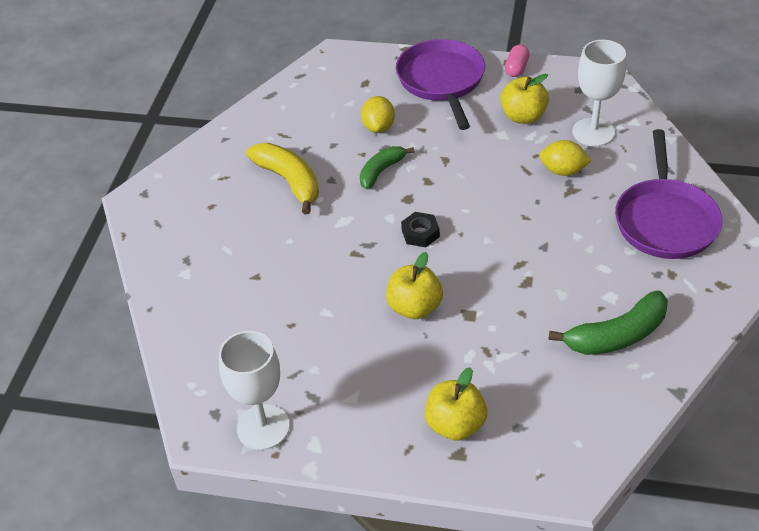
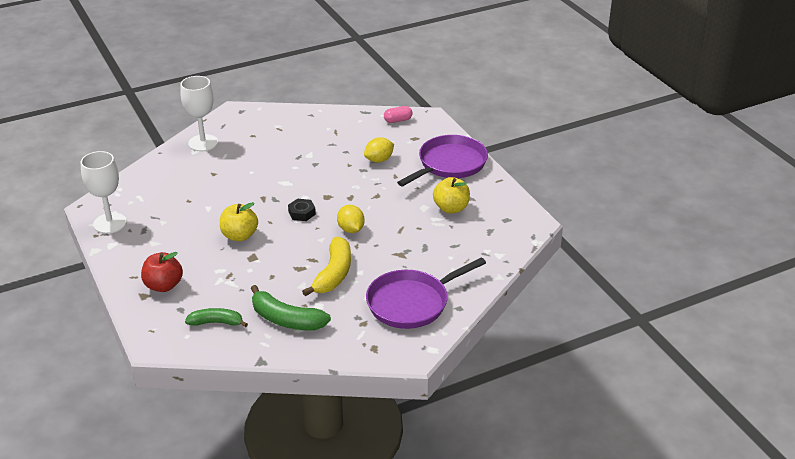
camera: 50 degrees right, 10 degrees down
yellow banana [246,143,319,214] -> yellow banana moved to [302,237,351,296]
green banana [360,146,415,189] -> green banana moved to [185,308,248,327]
yellow apple [425,367,487,441] -> red apple [141,252,183,292]
pink capsule [505,45,529,77] -> pink capsule moved to [384,106,413,123]
yellow lemon [539,140,592,176] -> yellow lemon moved to [337,205,365,233]
white goblet [572,40,626,147] -> white goblet moved to [180,76,218,151]

